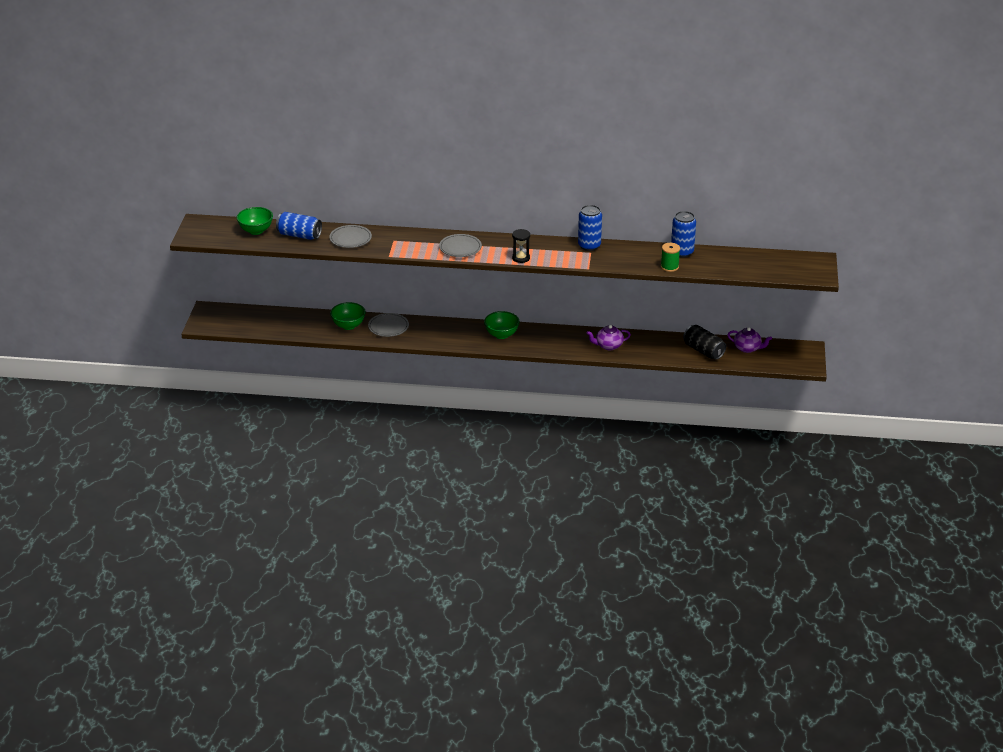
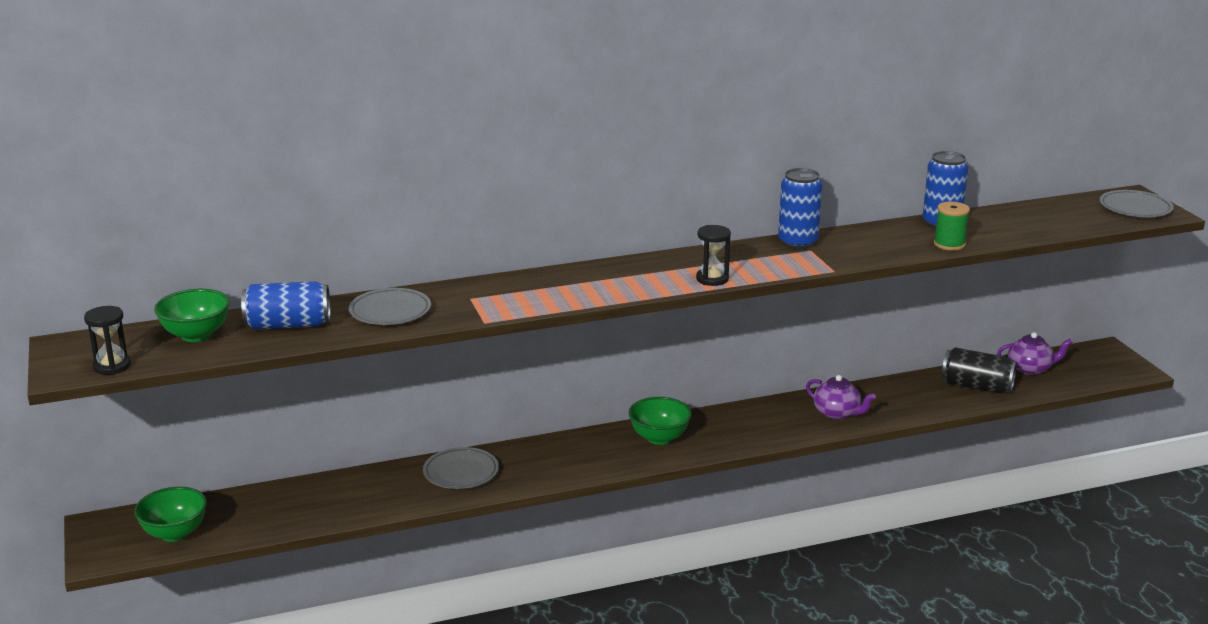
camera: 25 degrees left, 10 degrees down
green bowl [330,302,366,330] -> green bowl moved to [134,487,207,542]
grey plate [439,234,482,257] -> grey plate moved to [1100,190,1174,217]
purple teapot [586,325,631,350] -> purple teapot turned 105 degrees counterclockwise [806,375,876,420]
none -> black hourglass [84,306,131,375]

